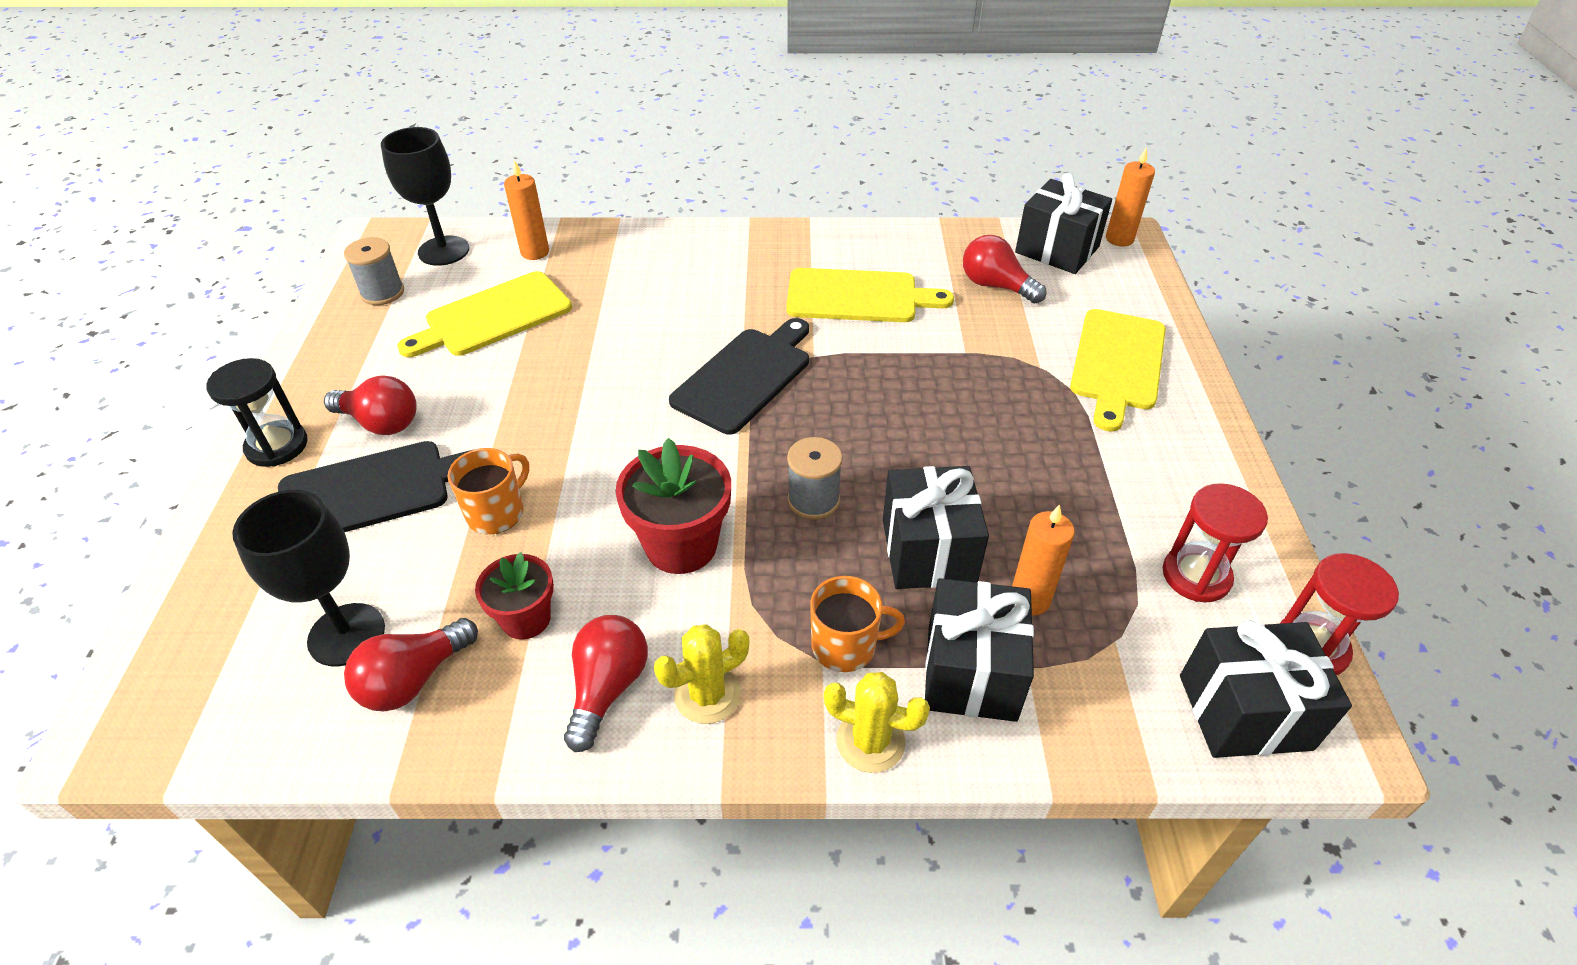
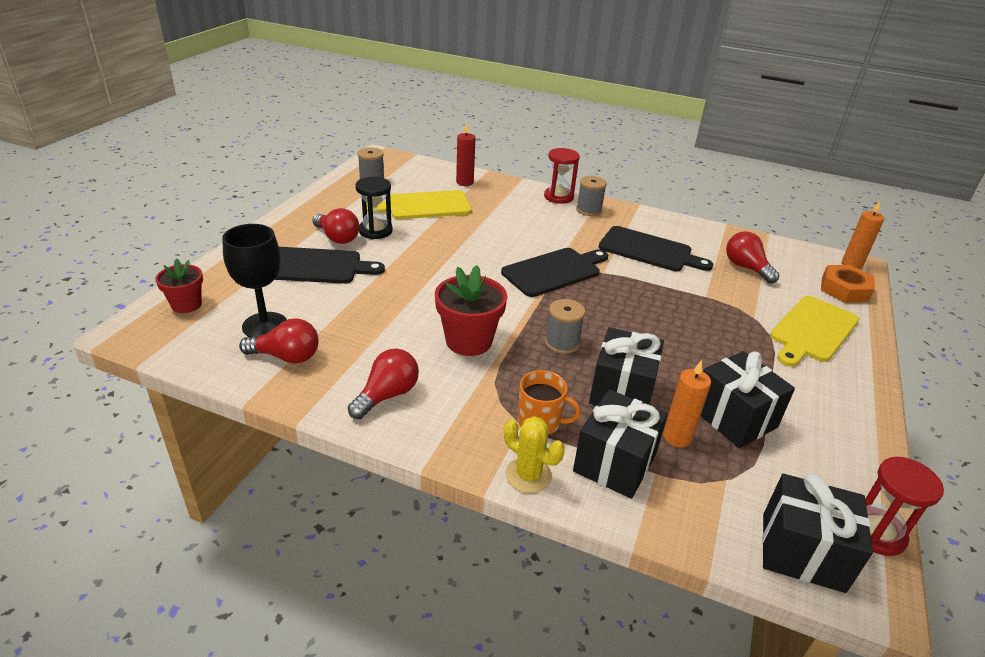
camera: 20 degrees right, 10 degrees down
black hourglass [206,358,308,467] -> black hourglass moved to [355,177,393,239]
red light bulb [344,618,478,711] -> red light bulb turned 150 degrees counterclockwise [239,318,319,363]
black goblet [381,127,469,266] -> none
orange mug [448,448,529,534] -> none
red flower pot [475,552,554,640] -> red flower pot moved to [155,258,203,313]
orange candle [504,160,549,260] -> red candle [456,123,476,186]
yellow cactus [654,624,749,724] -> none
yellow cutting board [786,268,954,322] -> black cutting board [599,226,713,271]
black gift [1015,173,1112,274] -> black gift moved to [701,351,795,448]
red hourglass [1163,483,1268,602] -> red hourglass moved to [544,148,580,204]
none -> grey spool [576,176,607,216]
none -> orange nut [821,265,875,303]

